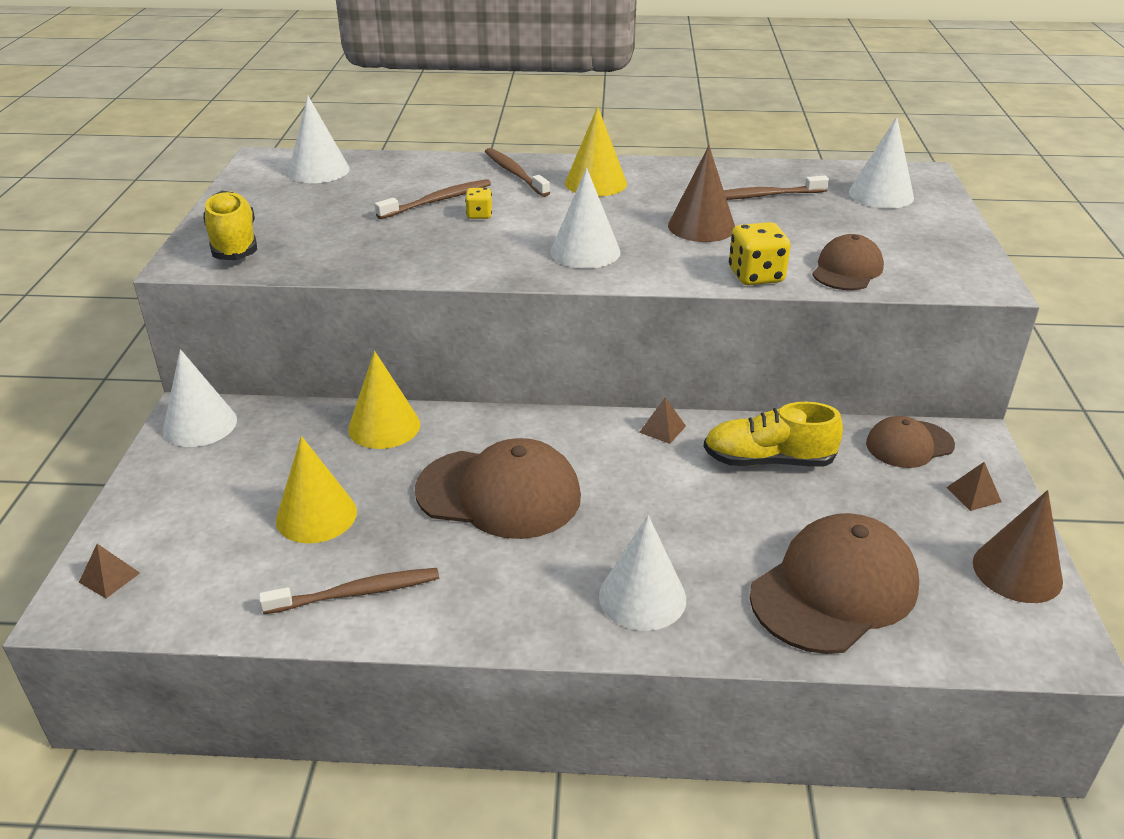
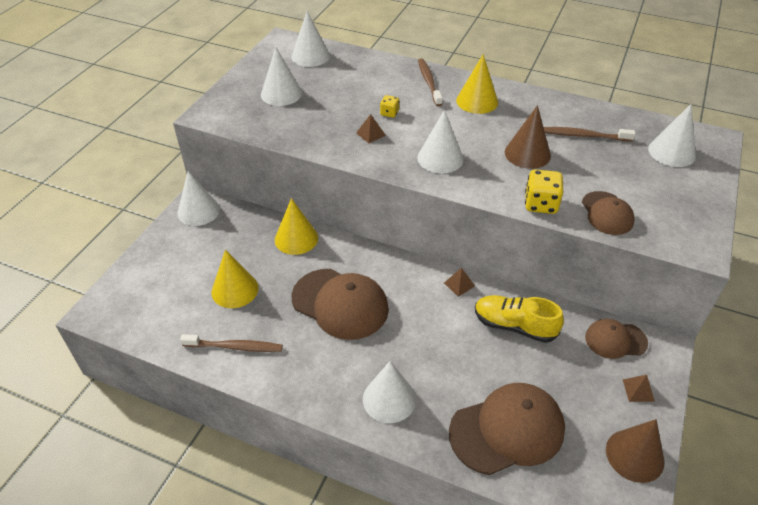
camera: 20 degrees right, 10 degrees up
brown pyramid [79,544,140,598] -> brown pyramid moved to [356,114,386,143]
yellow shoe [203,191,257,260] -> none
brown toothbrush [375,179,491,219] -> none
brown cap [812,234,884,290] -> brown cap turned 120 degrees clockwise [582,191,635,235]
none -> white cone [261,47,302,106]

